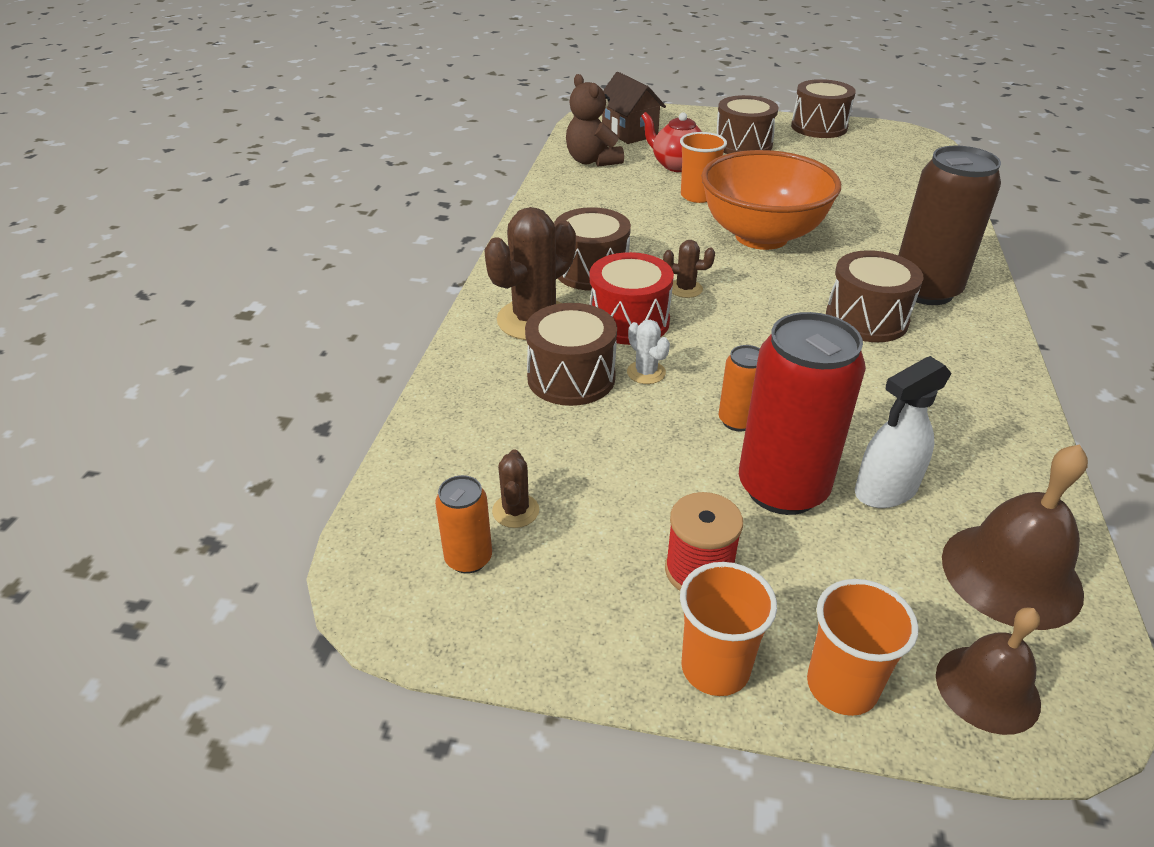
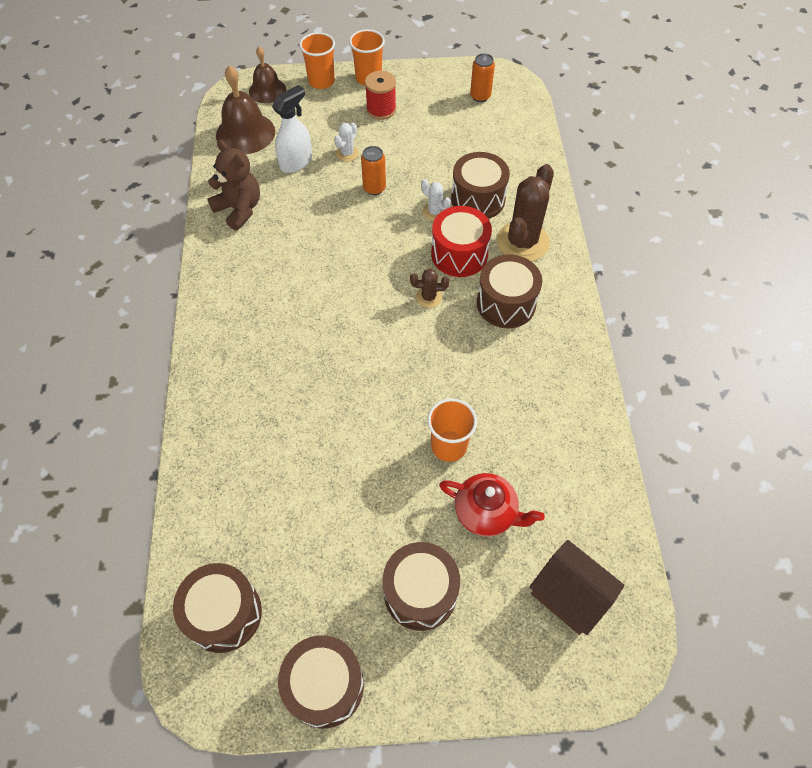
camera: 165 degrees right, 20 degrees up
brown cactus [492,449,539,528] -> none
brown teddy bear [566,74,624,167] -> brown teddy bear moved to [207,140,260,231]
orange bowl [701,150,841,250] -> none
red can [739,312,866,515] -> white cactus [334,123,359,162]
brown drum [826,250,923,342] -> brown drum moved to [173,563,262,653]
brown can [898,146,1001,305] -> none

